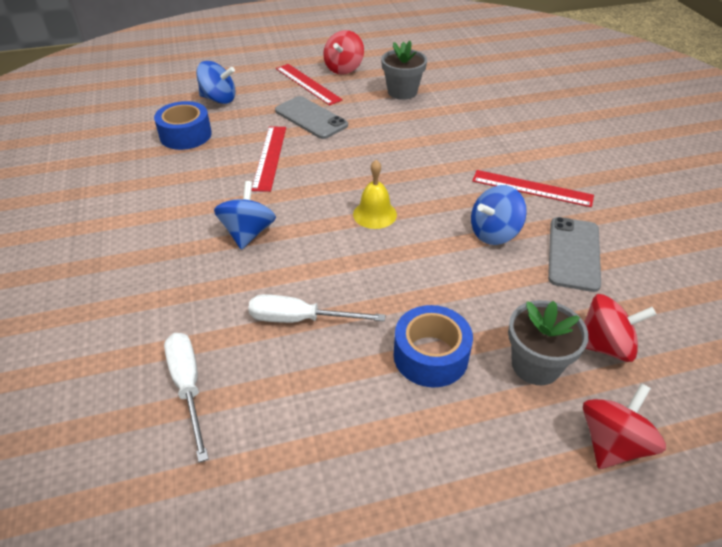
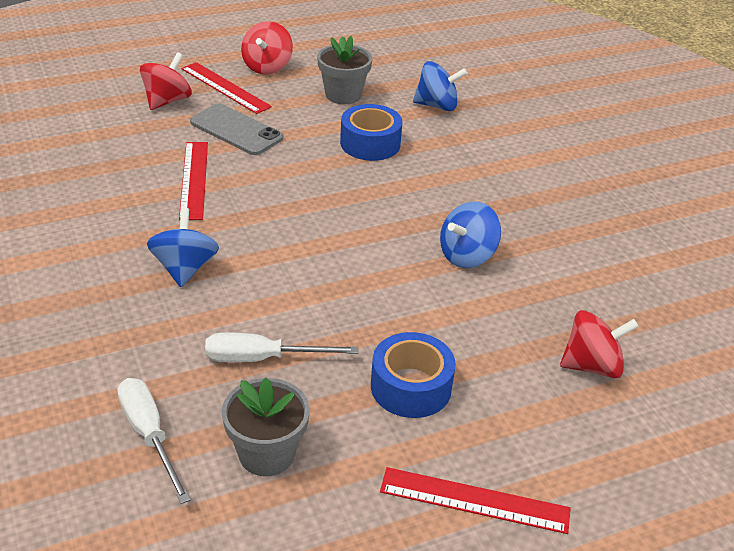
camera: 10 degrees left, 5 degrees down
blue tape [154,101,212,150] -> blue tape moved to [340,104,403,161]
blue spinning top [196,61,236,104] -> blue spinning top moved to [413,61,468,111]
yellow bell [353,160,397,229] -> none
red ruler [472,170,594,207] -> red ruler moved to [380,467,571,534]
grey flower pot [508,300,589,385] -> grey flower pot moved to [222,378,310,476]
grey phone [548,217,601,292] -> none
red spinning top [583,383,666,469] -> red spinning top moved to [140,52,192,110]

